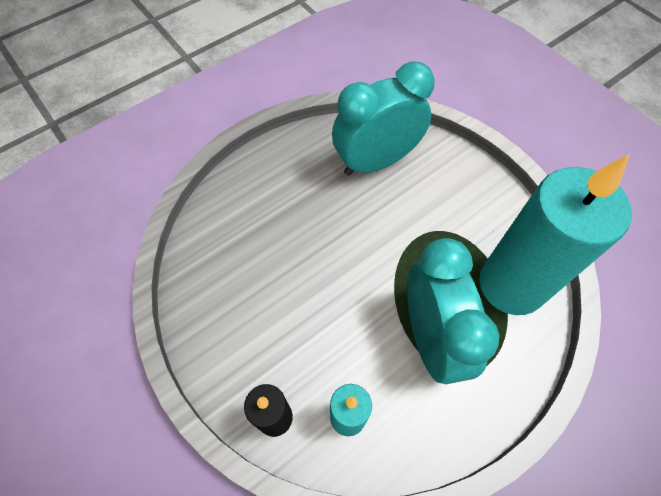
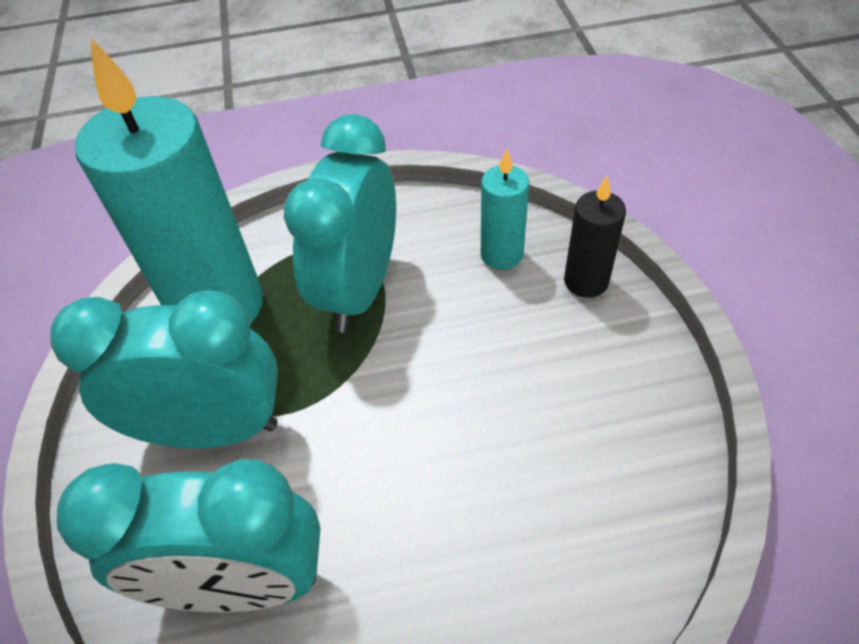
camera: 150 degrees left, 10 degrees down
none -> turquoise clock [50,290,278,448]

